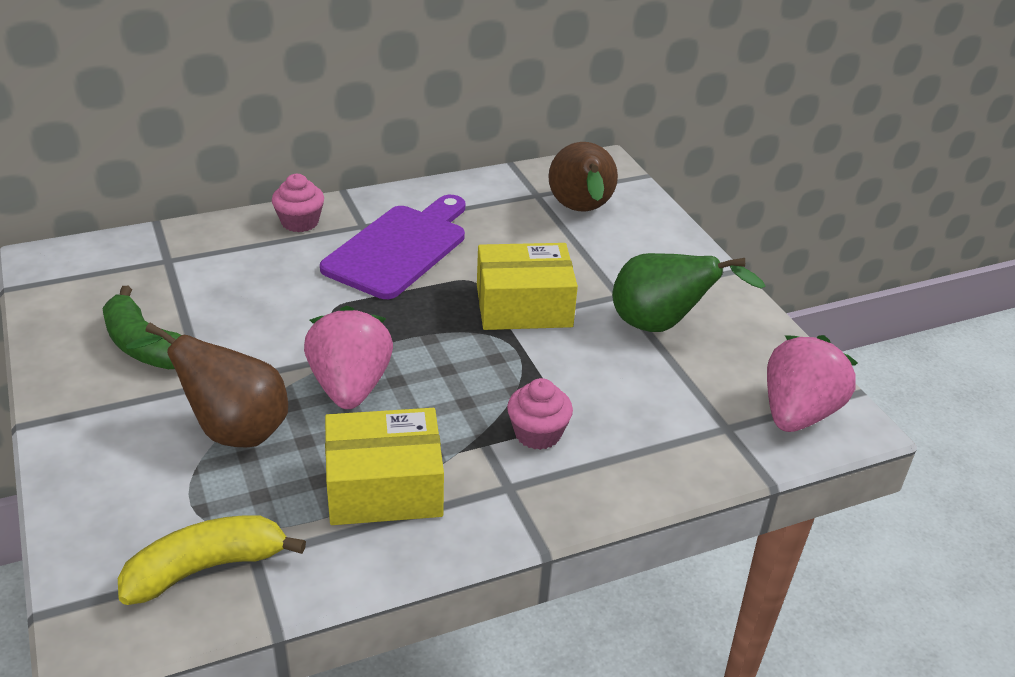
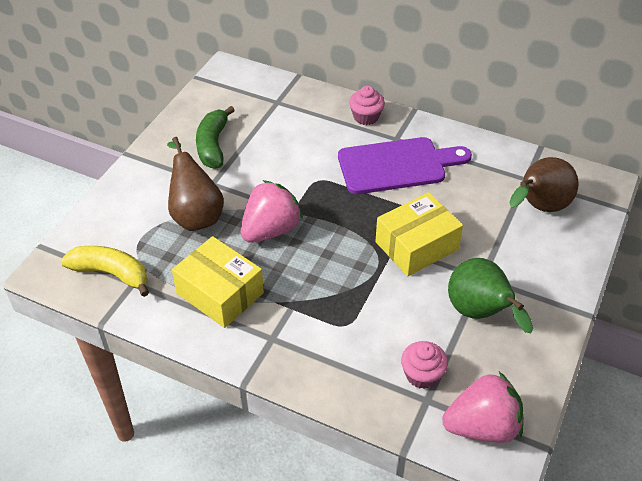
camera: 50 degrees right, 10 degrees up
yellow box [477,243,578,330] -> yellow box turned 75 degrees counterclockwise [375,192,463,276]
pink cupcake [507,378,573,450] -> pink cupcake moved to [401,341,448,389]

